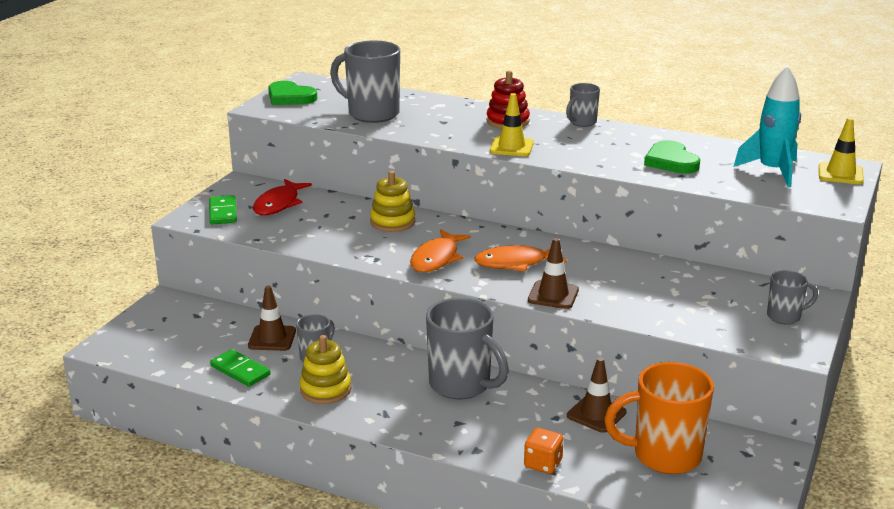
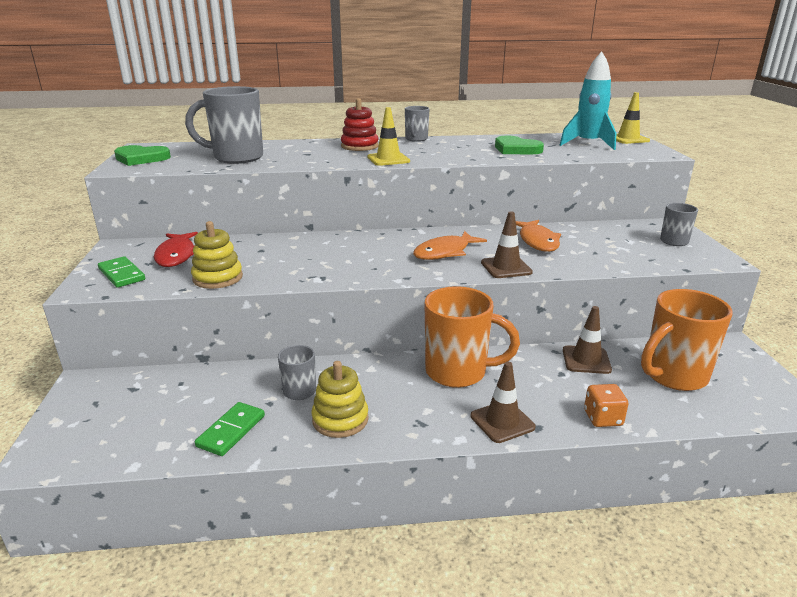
camera: 30 degrees left, 0 degrees up
green domino [210,349,270,387] -> green domino turned 75 degrees counterclockwise [195,402,265,456]
brown traffic cone [248,286,296,351] -> brown traffic cone moved to [471,362,536,443]
yellow stacking toy [370,171,415,232] -> yellow stacking toy moved to [191,221,243,289]
orange fish [410,229,471,272] -> orange fish moved to [516,220,561,252]
grey mug [426,298,509,399] -> orange mug [425,286,520,388]

